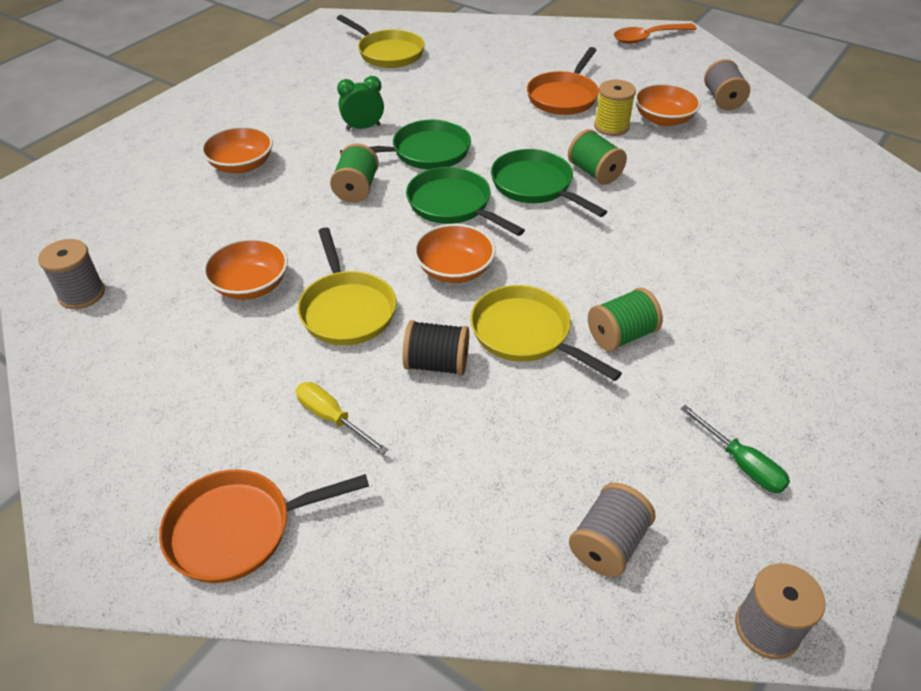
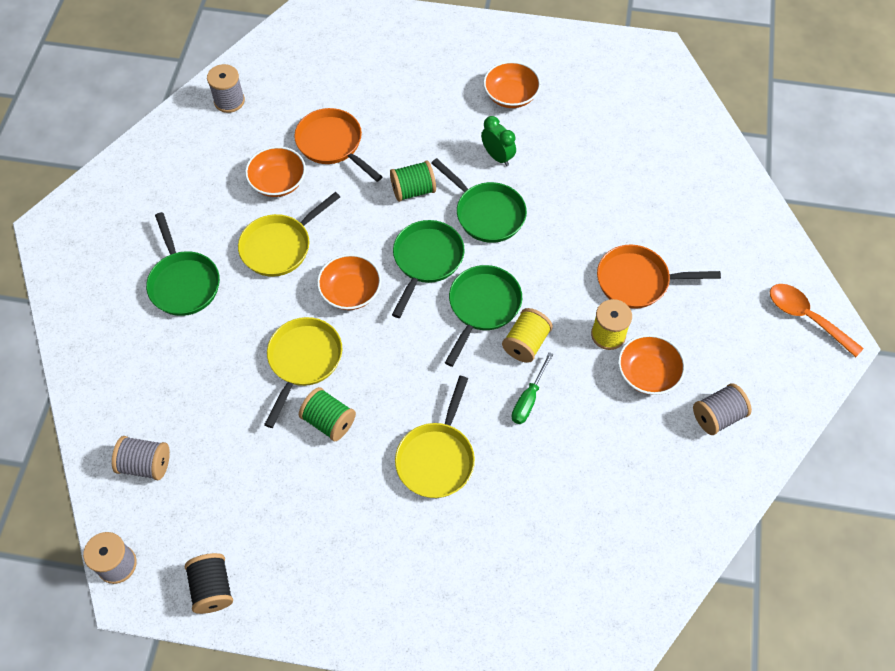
camera: 65 degrees right, 15 degrees up
orange pan [159,469,369,583] -> orange pan moved to [294,108,382,182]
orange bowl [201,126,273,173] -> orange bowl moved to [483,61,541,108]
yellow screwdriver [296,382,388,454] -> green pan [146,212,220,316]
yellow pan [337,15,424,68] -> yellow pan moved to [395,376,475,498]
black spool [403,320,469,376] -> black spool moved to [185,553,233,614]
green spool [568,129,627,185] -> yellow spool [502,308,553,363]
green screwdriver [680,405,790,493] -> green screwdriver moved to [512,352,553,424]

